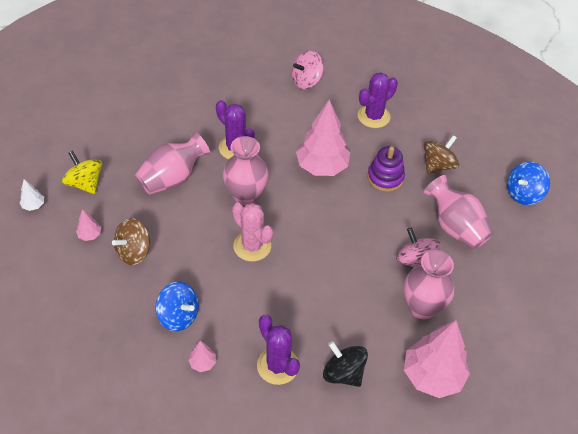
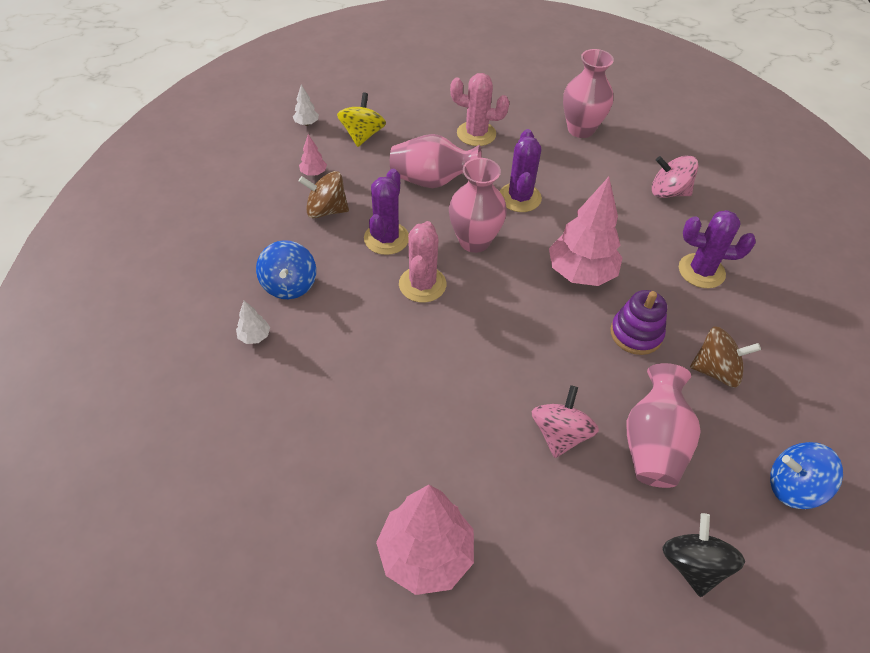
camera: 50 degrees right, 0 degrees up
pink tree [188,341,216,372] -> white tree [236,301,270,344]
purple cactus [257,315,300,385] -> purple cactus moved to [364,169,409,255]
black spinning top [323,341,368,387] -> black spinning top moved to [662,513,745,597]
pink vase [404,250,454,319] -> pink vase moved to [563,49,614,138]
none -> pink cactus [450,73,509,146]

